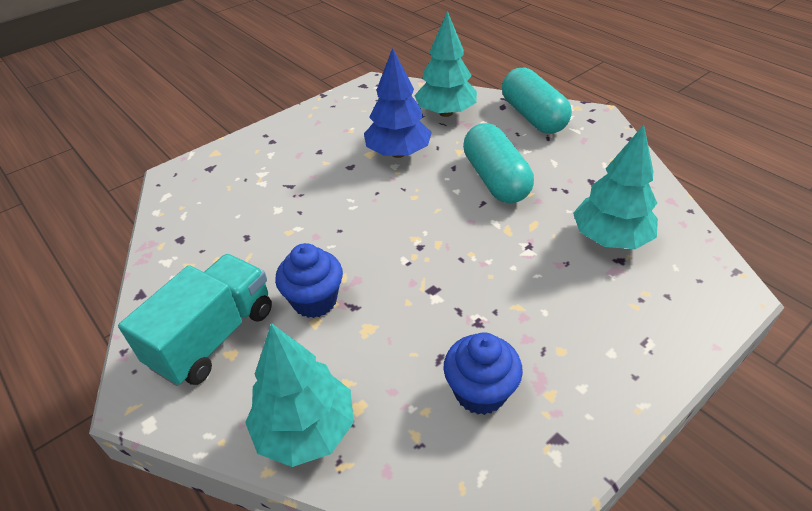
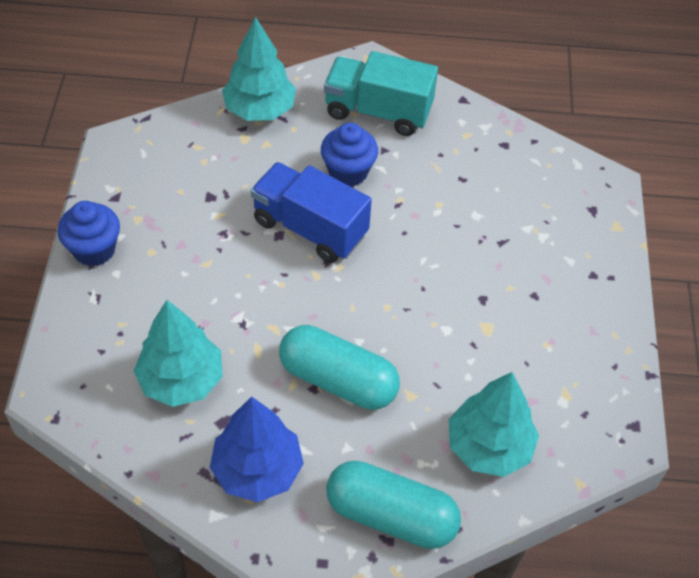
camera: 130 degrees right, 10 degrees up
turquoise truck [118,254,272,386] -> turquoise truck turned 120 degrees clockwise [324,51,438,136]
blue tree [364,48,432,158] -> blue tree moved to [210,396,304,502]
blue cupcake [444,333,523,415] -> blue cupcake moved to [57,201,120,266]
none -> blue truck [251,162,372,263]

